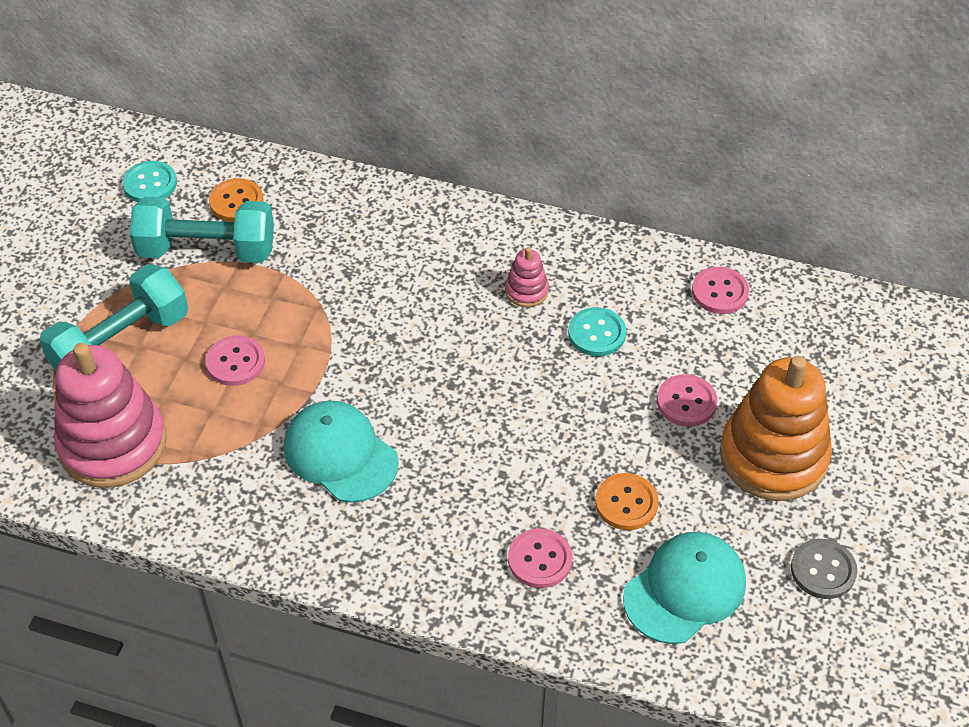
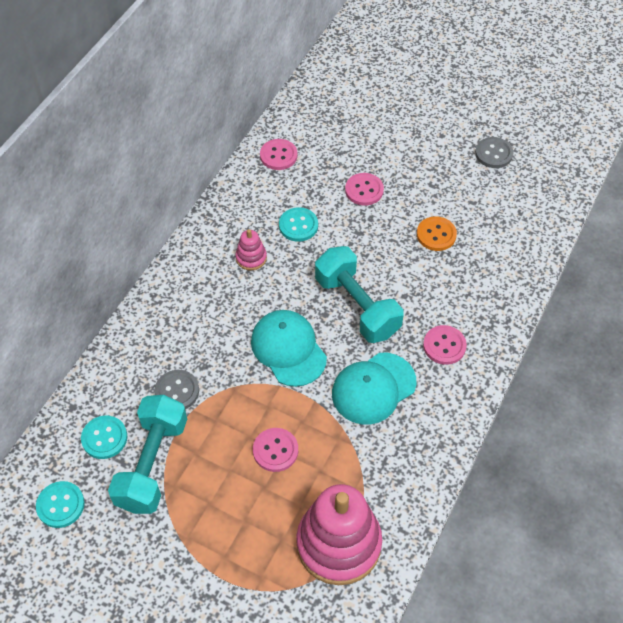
camera: 80 degrees left, 5 degrees up
turquoise dumbbell [39,264,188,370] -> turquoise dumbbell moved to [315,246,403,343]
orange button [209,178,264,222] -> turquoise button [81,416,127,459]
pink button [508,528,572,588] -> pink button moved to [423,325,467,365]
turquoise cap [623,532,746,644] -> turquoise cap moved to [251,310,327,387]
orange stacking toy [720,356,832,501] -> none
none -> grey button [155,370,199,409]

